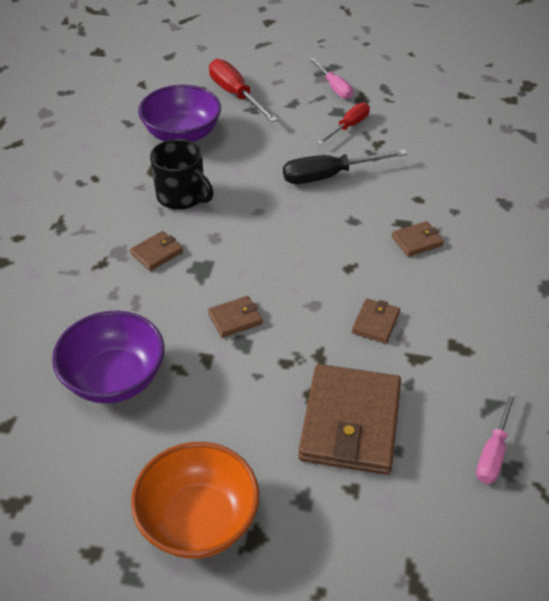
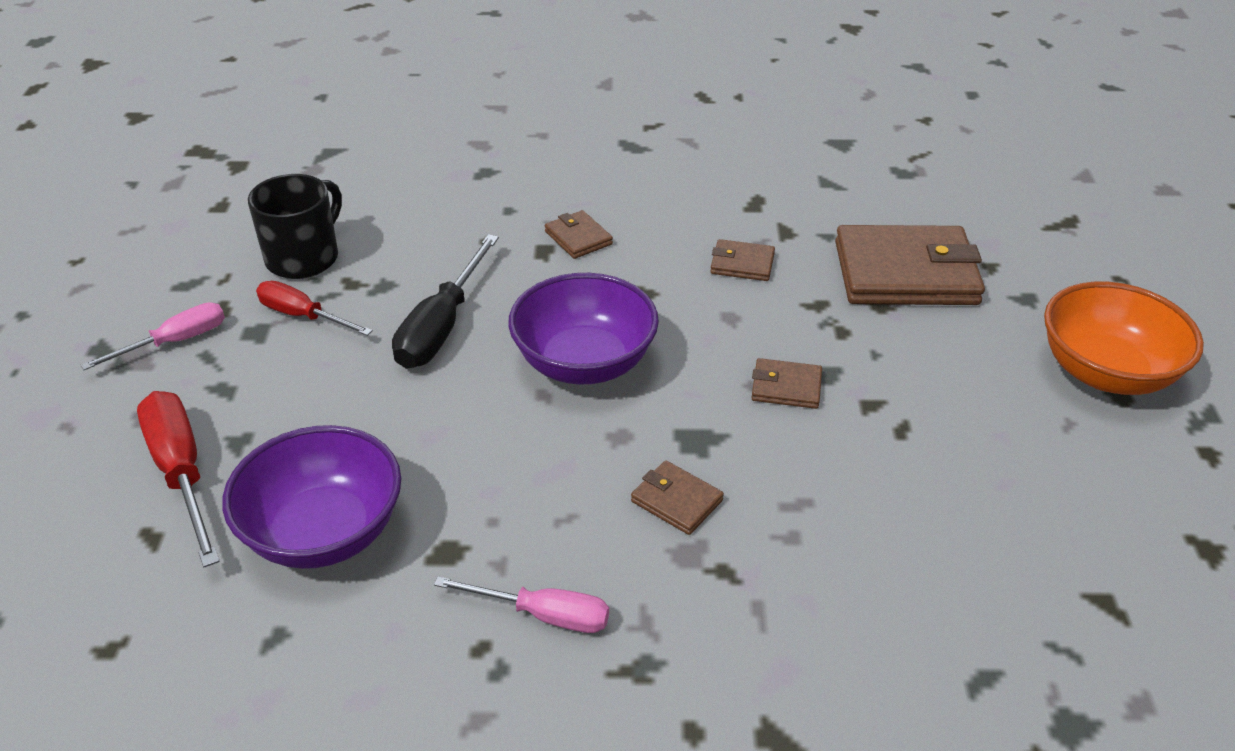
camera: 100 degrees left, 5 degrees down
purple bowl [52,311,164,404] -> purple bowl moved to [508,273,659,385]
black mug [150,139,214,210] -> black mug moved to [248,174,342,279]
brown wallet [208,296,263,338] -> brown wallet turned 45 degrees counterclockwise [751,358,822,409]
red screwdriver [209,59,278,122] -> red screwdriver turned 105 degrees clockwise [137,391,220,567]
black screwdriver [283,149,407,184] -> black screwdriver turned 45 degrees clockwise [392,234,499,369]
pink screwdriver [476,391,517,484] -> pink screwdriver moved to [434,576,609,633]

